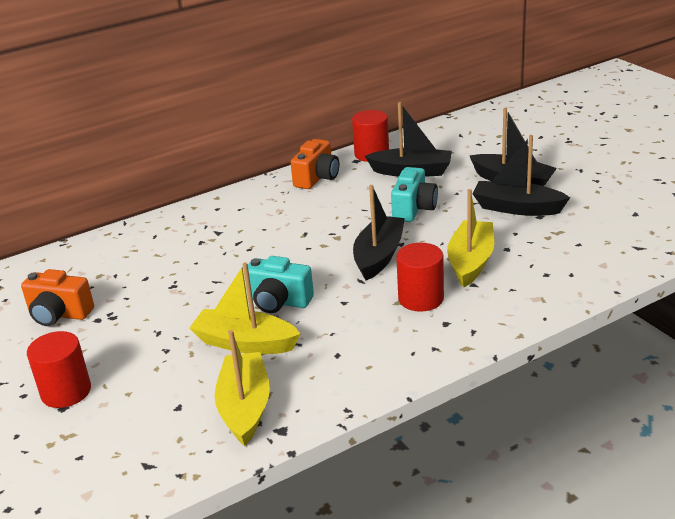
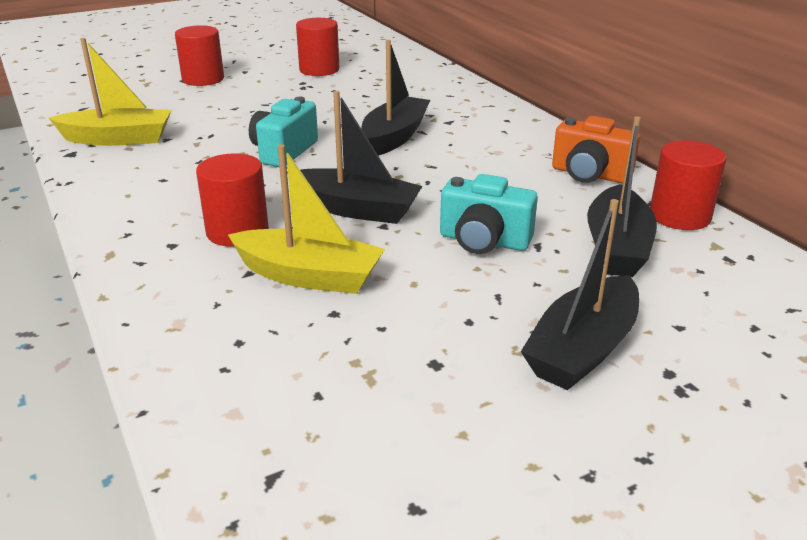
camera: 90 degrees right, 0 degrees up
orange camera [21,269,94,326] -> red cylinder [296,18,340,76]
yellow boat [189,262,300,354] -> none
black boat [472,135,570,216] -> black boat moved to [361,40,430,156]

